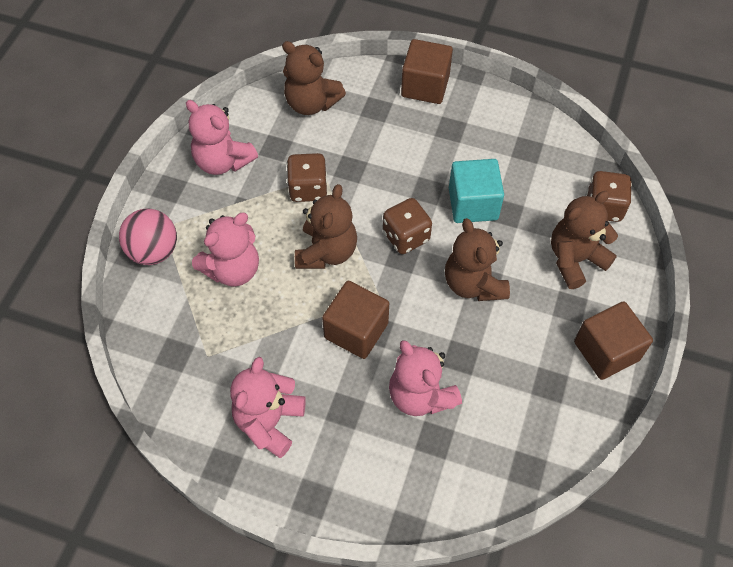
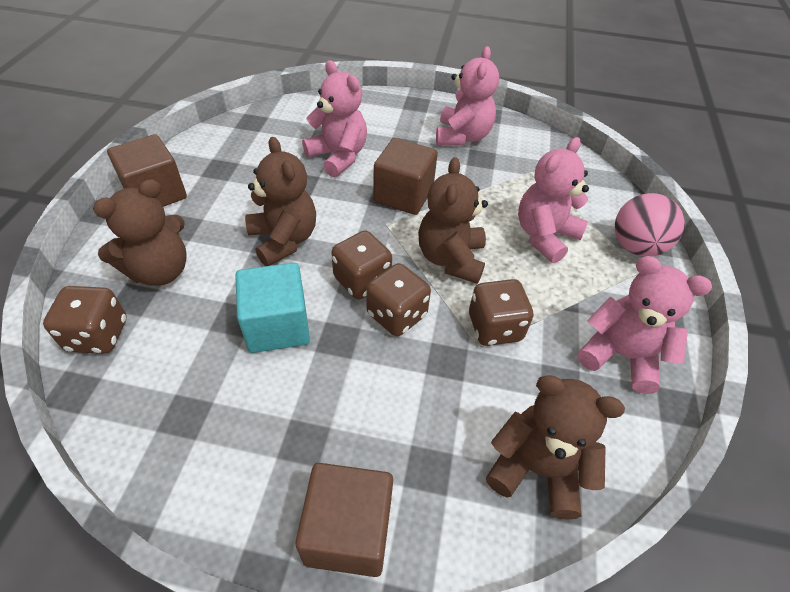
camera: 170 degrees right, 10 degrees down
none -> brown dice [366,263,431,336]

